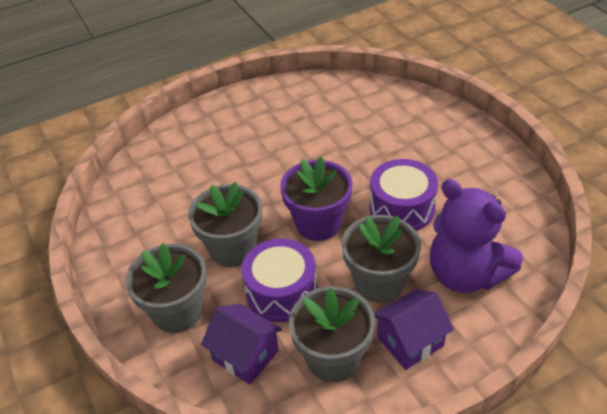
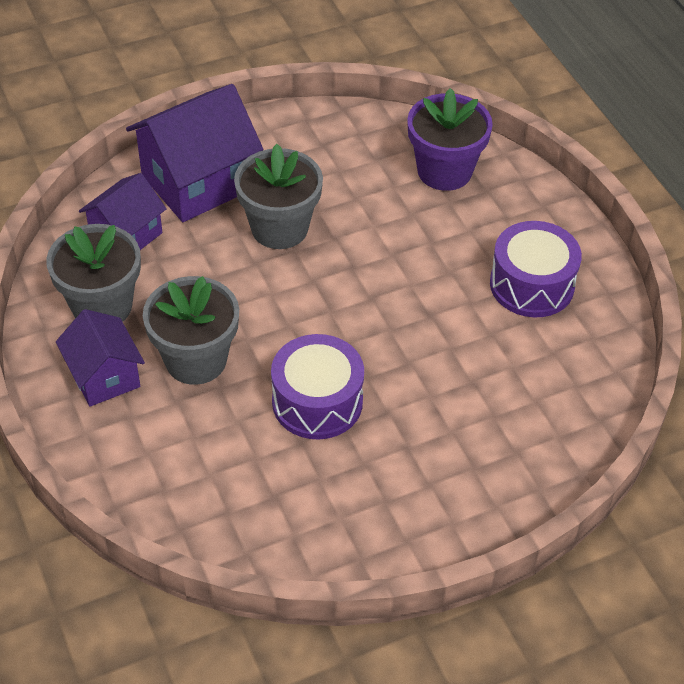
camera: 90 degrees right, 5 degrees up
grey flower pot [125,243,207,333] -> purple house [126,84,263,222]
purple drum [241,239,317,322] -> purple drum moved to [490,221,582,317]
purple flower pot [280,157,353,241] -> purple flower pot moved to [407,88,493,191]
purple teddy bear [430,179,523,293] -> none

